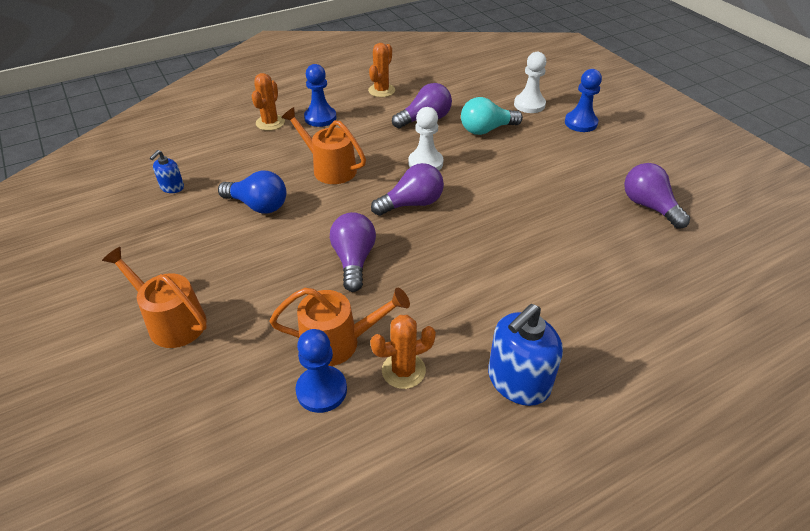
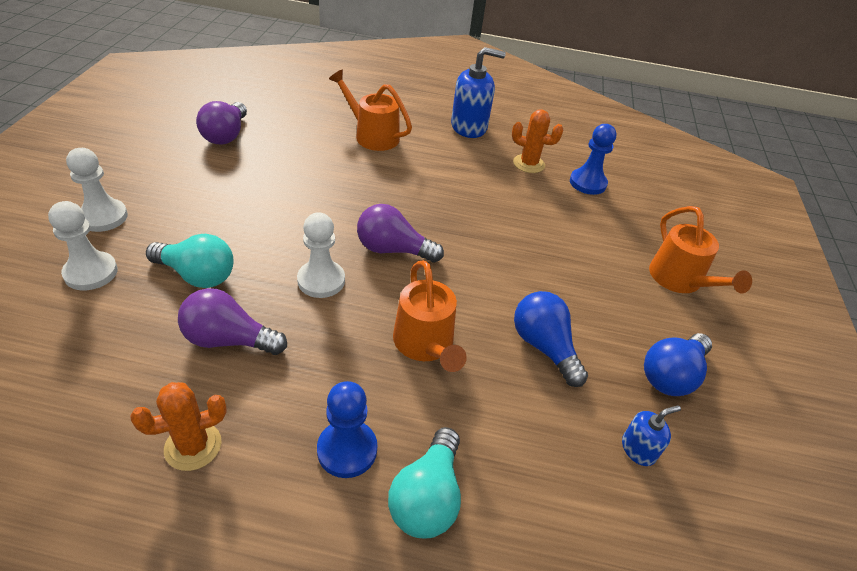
camera: 145 degrees left, 0 degrees up
orange cactus [252,73,285,131] -> turquoise light bulb [388,427,461,538]
orange watering can [269,288,410,366] -> orange watering can moved to [329,70,412,151]
purple light bulb [330,212,376,292] -> none
blue pawn [565,69,602,132] -> white pawn [66,148,128,232]
none -> blue light bulb [644,333,712,396]

